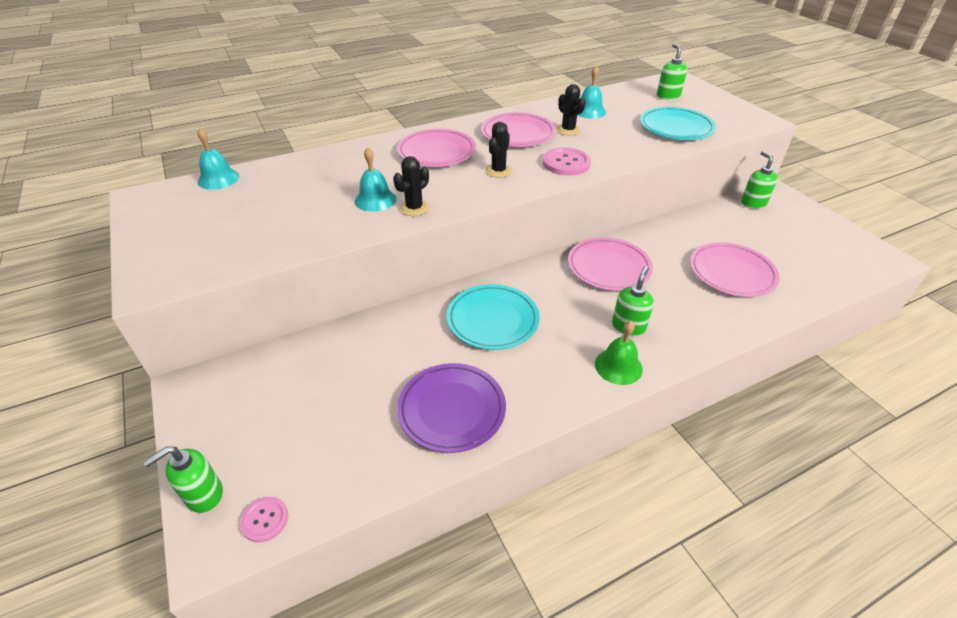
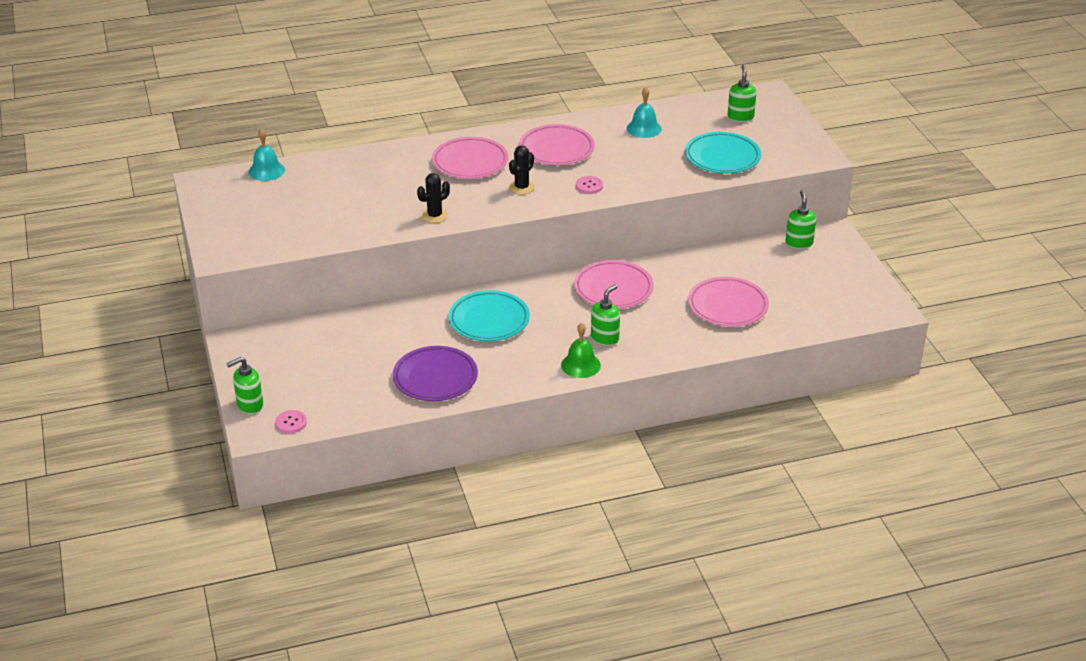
camera: 10 degrees right, 5 degrees down
turquoise bell [355,147,397,212] -> none
pink button [543,147,591,176] -> pink button [576,176,603,194], size x0.60
black cactus [556,84,586,135] -> none

